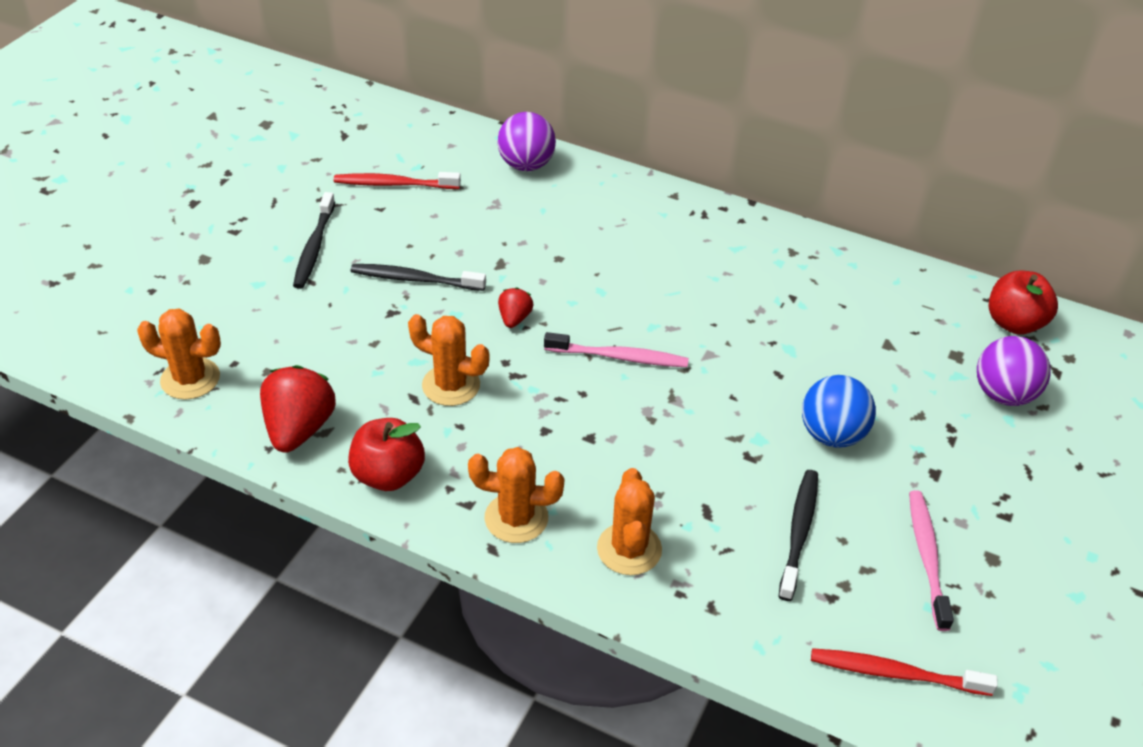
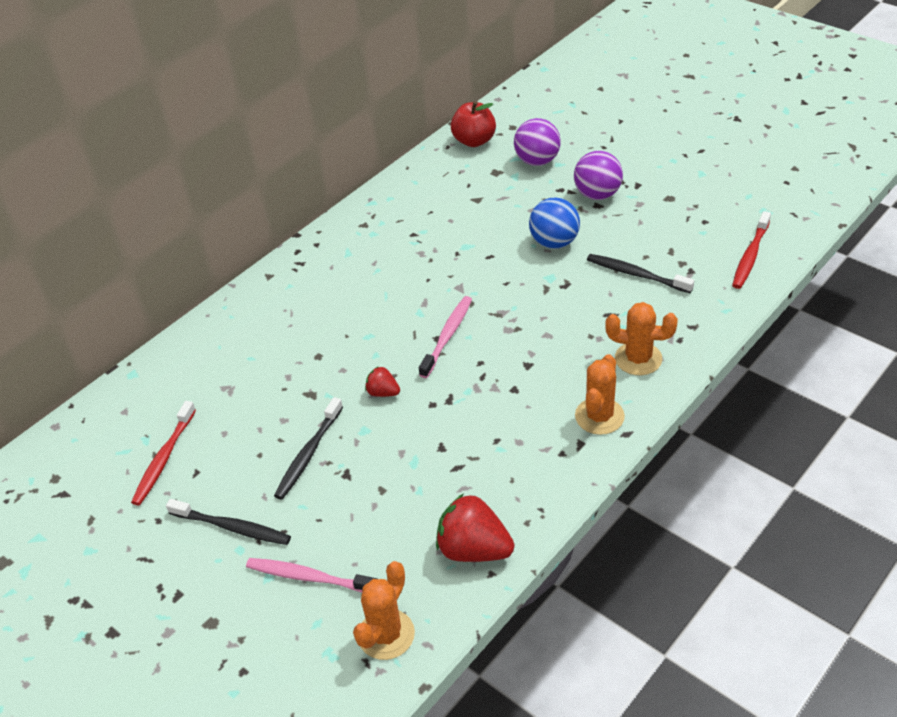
camera: 70 degrees left, 0 degrees up
red apple [348,418,425,491] -> none
orange cactus [408,314,490,406] -> none
purple ball [497,112,556,171] -> purple ball moved to [574,151,623,200]
pink toothbrush [909,490,954,631] -> pink toothbrush moved to [246,558,377,593]

